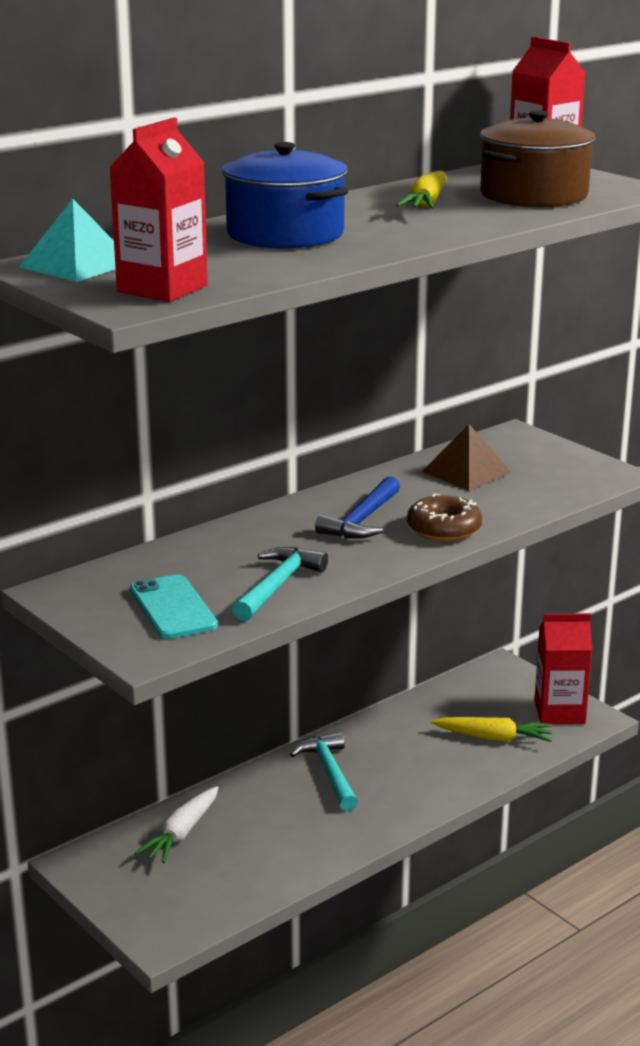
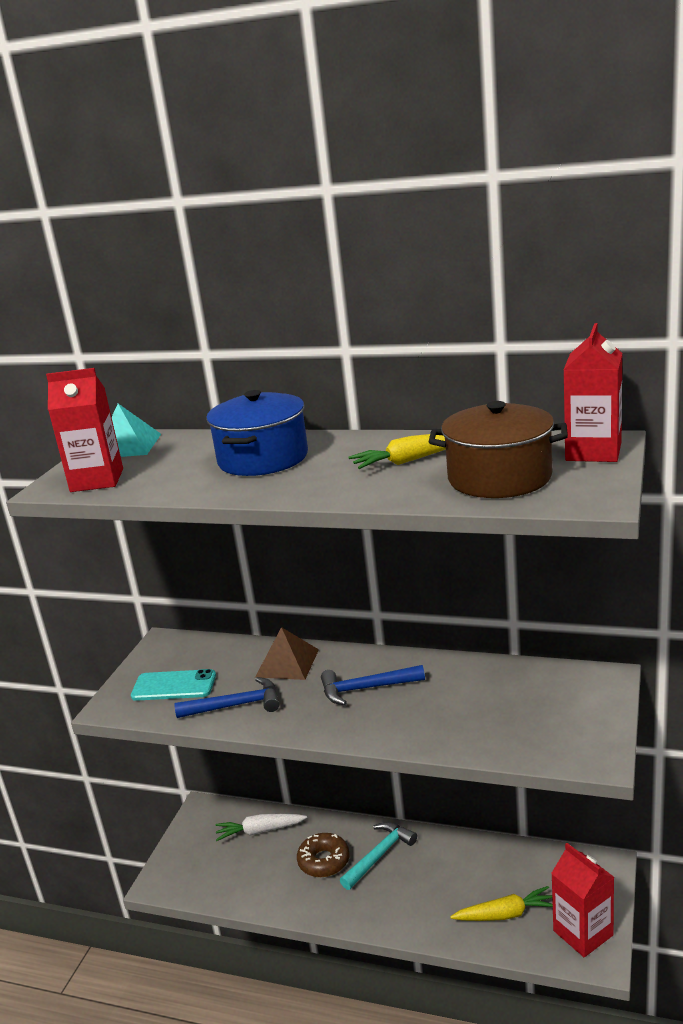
camera: 60 degrees right, 0 degrees up
turquoise phone [130,574,218,639] -> turquoise phone turned 60 degrees clockwise [131,669,216,701]
turquoise hammer [232,547,328,621] -> blue hammer [174,677,280,718]
brown donut [407,494,482,541] -> brown donut moved to [297,833,350,877]
brown pyramid [422,424,511,491] -> brown pyramid moved to [255,627,319,680]
yellow carrot [431,717,552,742] -> yellow carrot turned 75 degrees counterclockwise [450,886,553,921]

